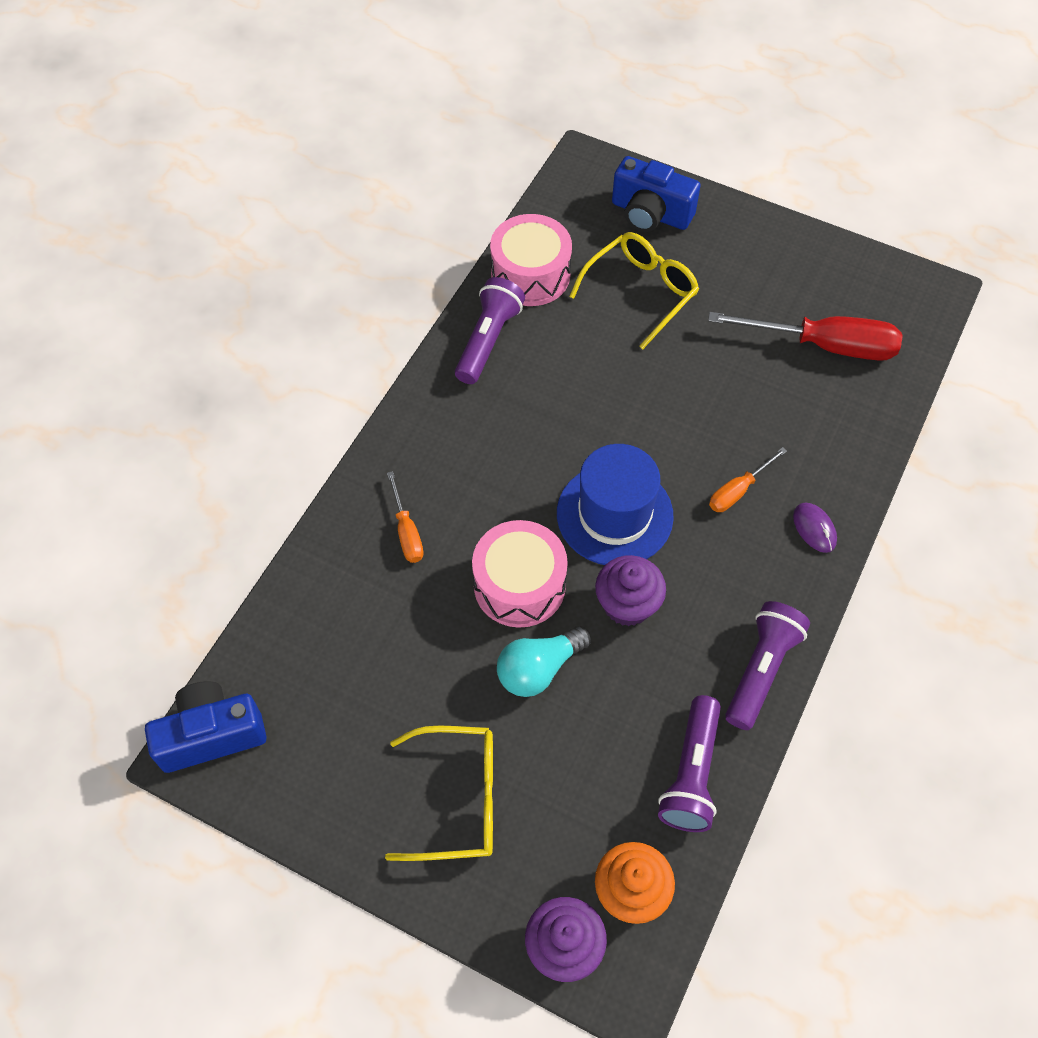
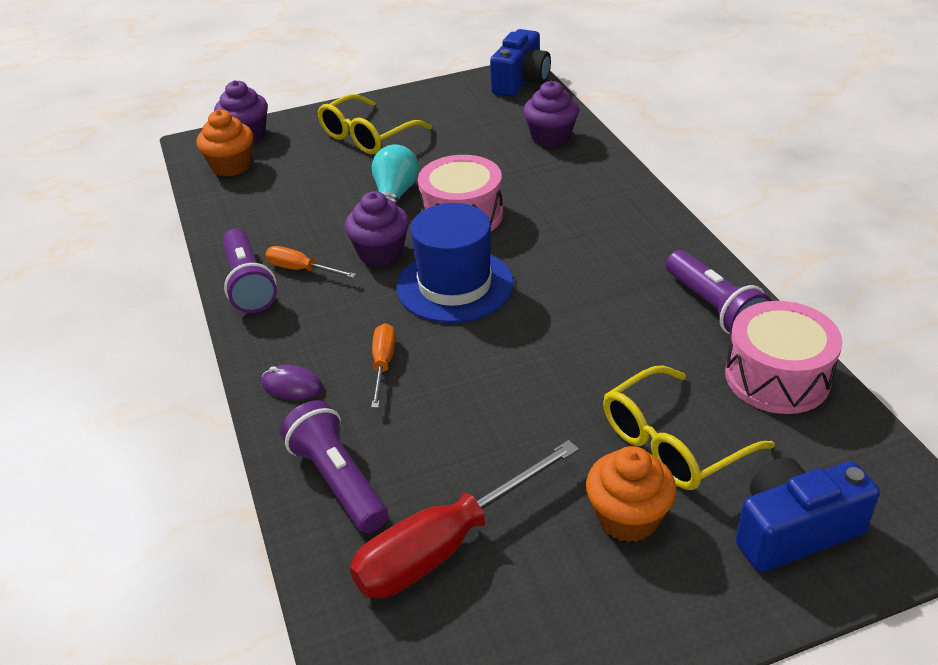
camera: 135 degrees right, 20 degrees down
orange screwdriver [387,471,424,563] -> orange screwdriver moved to [265,246,356,278]
yellow glasses [569,232,699,349] -> yellow glasses turned 60 degrees clockwise [603,366,775,490]
purple flashlight [658,695,721,832] -> purple flashlight moved to [280,400,388,533]
none -> purple cupcake [523,81,579,147]
none -> orange cupcake [586,446,676,542]

